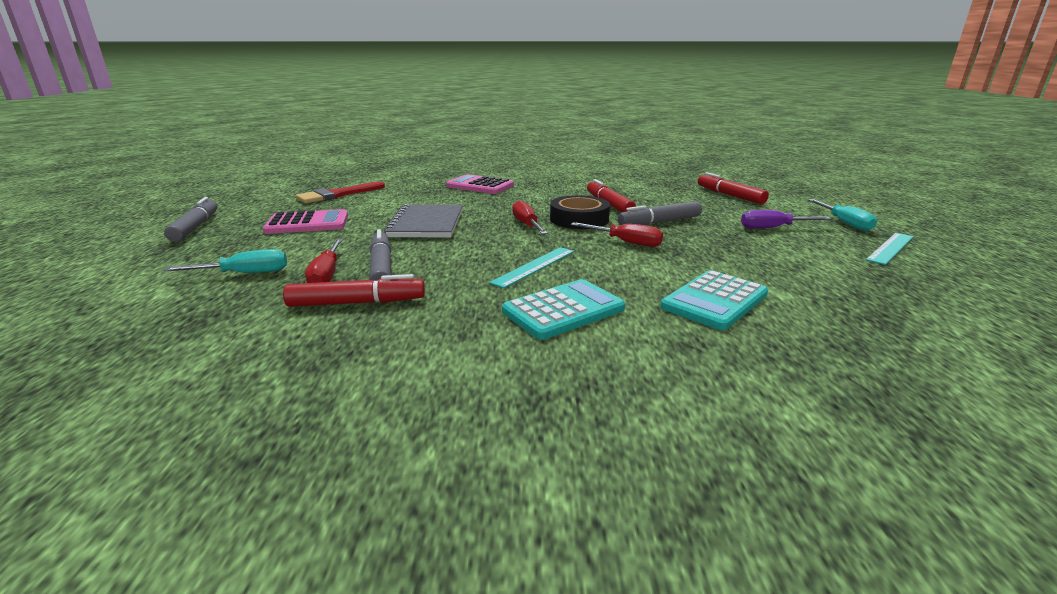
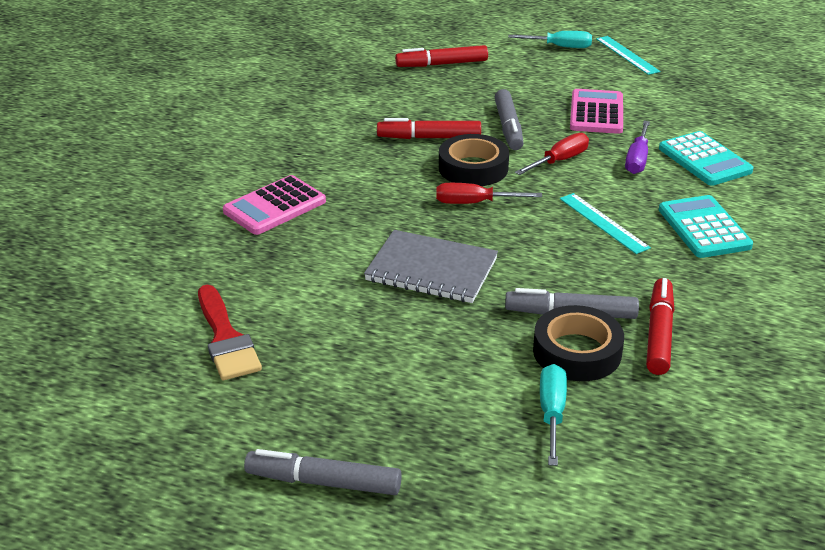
camera: 70 degrees left, 10 degrees up
pink calculator [263,209,348,234] -> pink calculator moved to [570,89,623,134]
red screwdriver [305,239,342,283] -> black tape [533,305,624,381]
purple screwdriver [741,210,832,229] -> purple screwdriver moved to [625,121,650,174]

